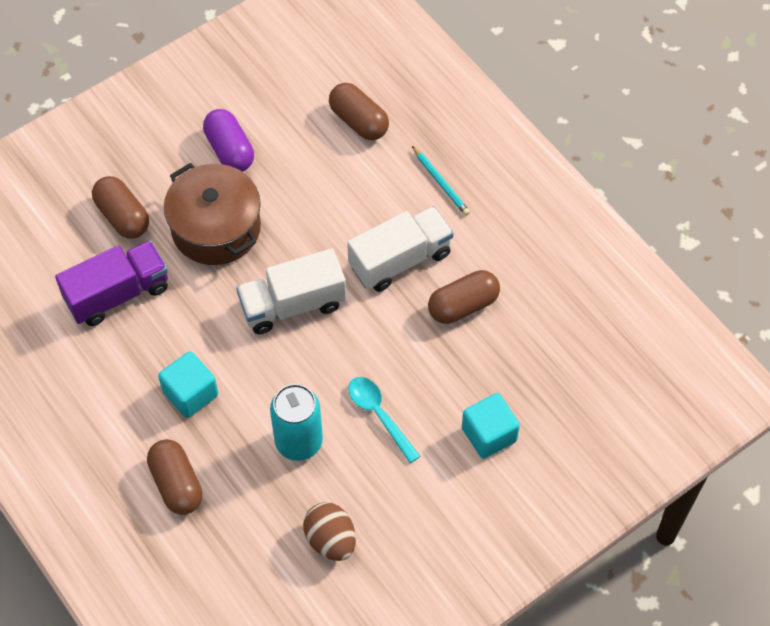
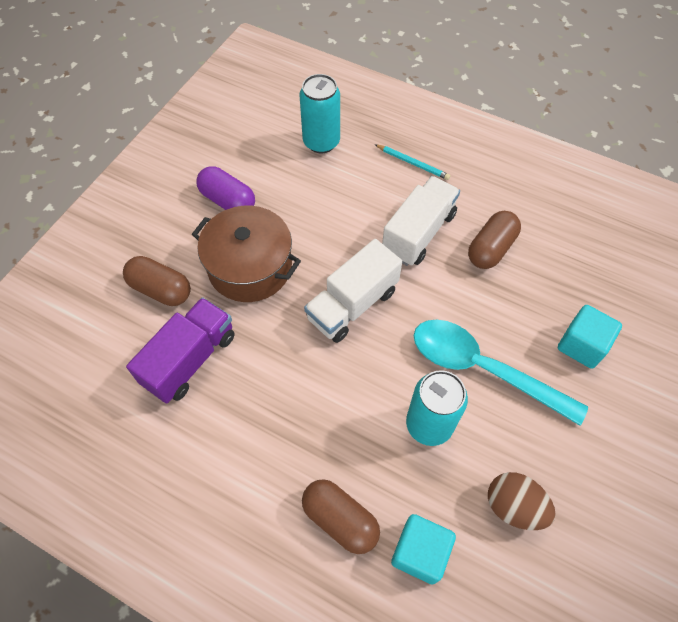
camera: 25 degrees left, 0 degrees up
turquoise cube [158,351,218,418] -> turquoise cube moved to [391,514,456,584]
brown capsule [329,83,389,140] -> turquoise can [300,74,340,153]
turquoise spoon [348,377,420,463] -> turquoise spoon [414,320,588,426], size x1.77

